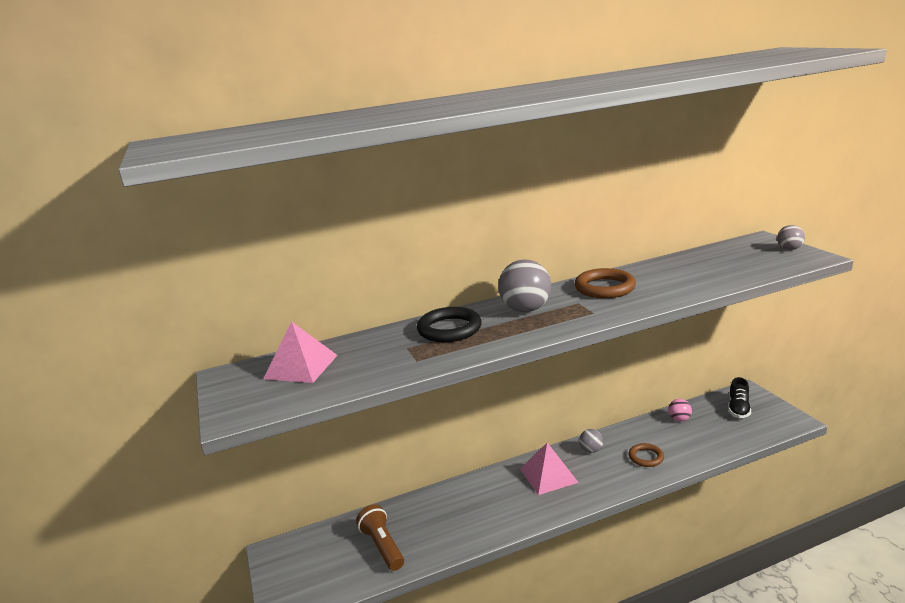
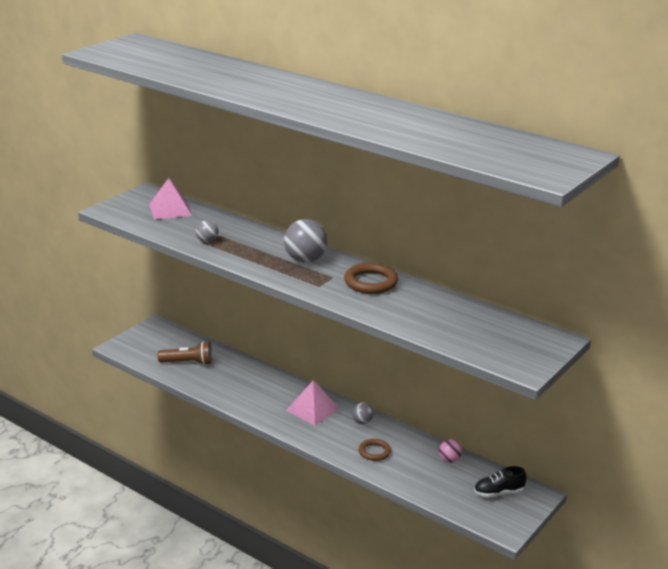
camera: 55 degrees right, 5 degrees up
brown flashlight [356,504,404,571] -> brown flashlight turned 60 degrees clockwise [158,341,212,365]
black ring [417,307,482,342] -> none
grey ball [777,225,805,250] -> grey ball moved to [196,220,218,243]

